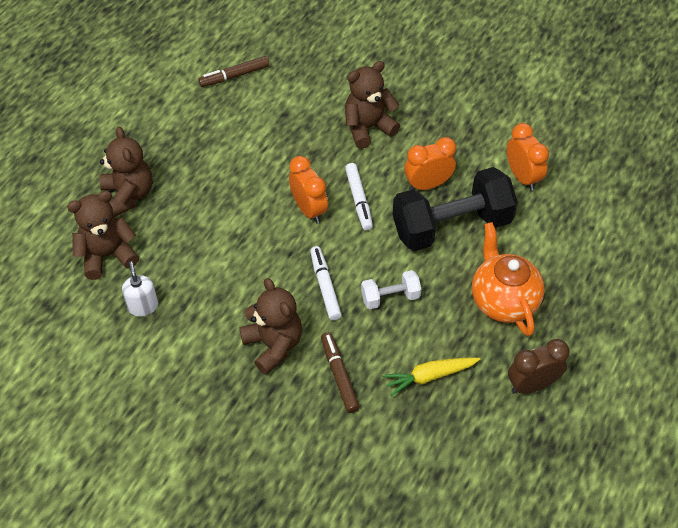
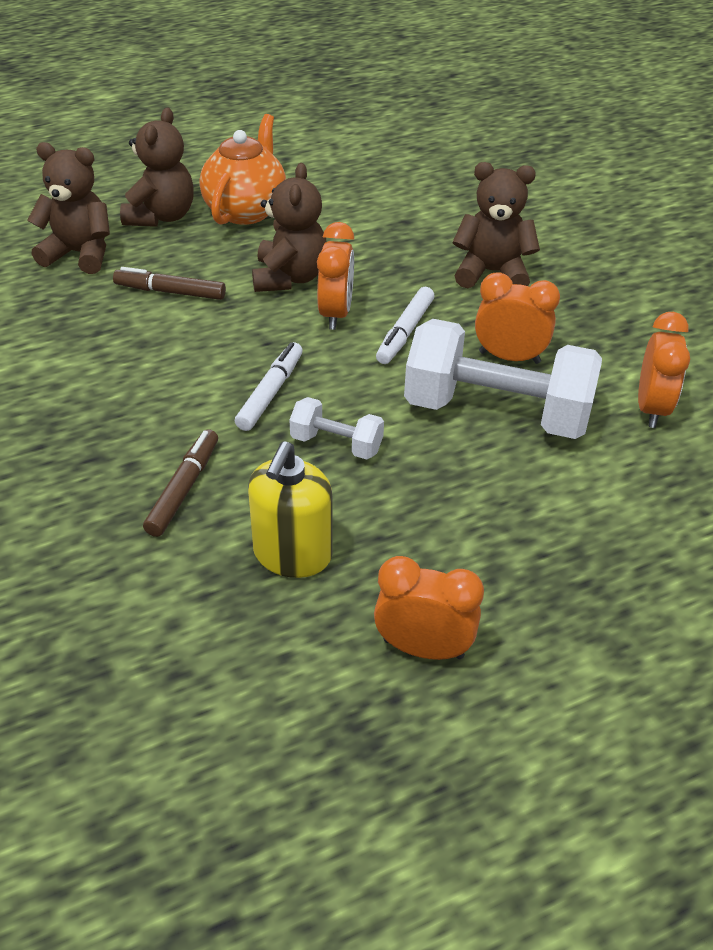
camera: 35 degrees right, 10 degrees down
white soap dispenser [122,261,158,317] -> none
brown marker [198,56,269,87] -> brown marker moved to [113,267,226,300]
brown teddy bear [239,278,302,375] -> brown teddy bear moved to [252,163,327,292]
yellow carrot [382,357,480,396] -> yellow soap dispenser [248,442,332,578]
black dumbbell [392,167,518,251] -> white dumbbell [404,319,602,439]
orange teapot [472,222,545,336] -> orange teapot moved to [199,114,286,225]
brown clock [508,339,570,394] -> orange clock [374,556,484,660]

